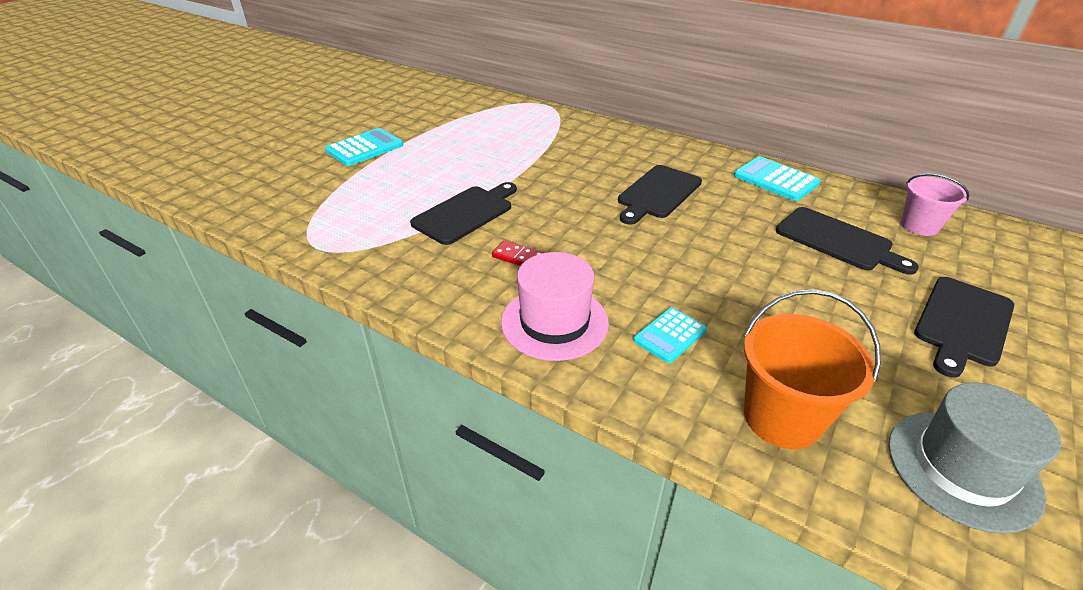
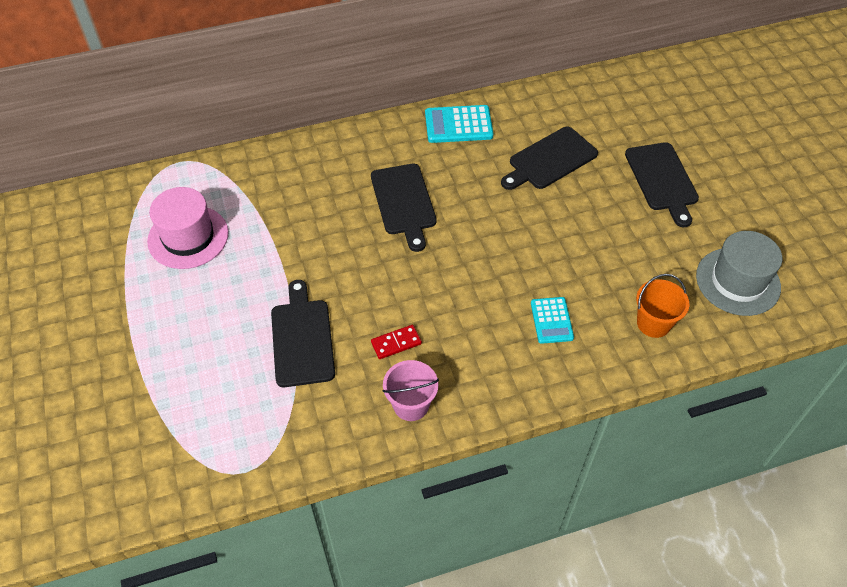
camera: 50 degrees left, 15 degrees up
turquoise calculator [325,128,403,166] -> none
pink hat [501,252,609,361] -> pink hat moved to [147,187,229,269]
orange bucket [744,289,881,449] -> orange bucket [636,274,689,338], size x0.66
black cutting board [776,207,919,275] -> black cutting board turned 150 degrees clockwise [501,127,598,190]
pink bucket [901,174,970,236] -> pink bucket moved to [382,360,439,421]

